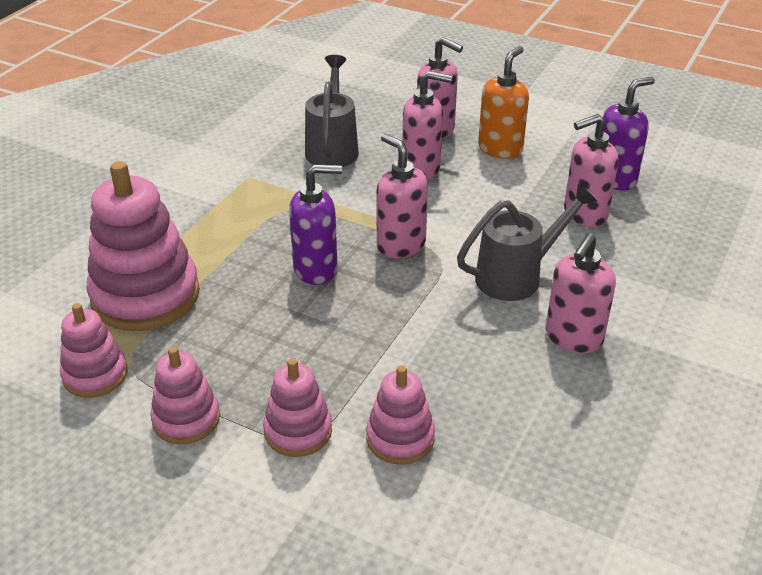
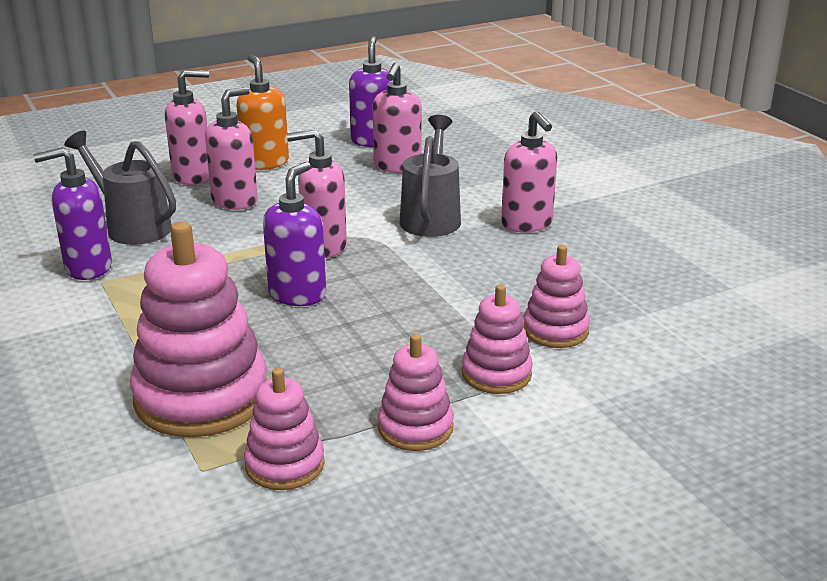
camera: 55 degrees left, 10 degrees down
none -> purple soap dispenser [33,147,112,280]

